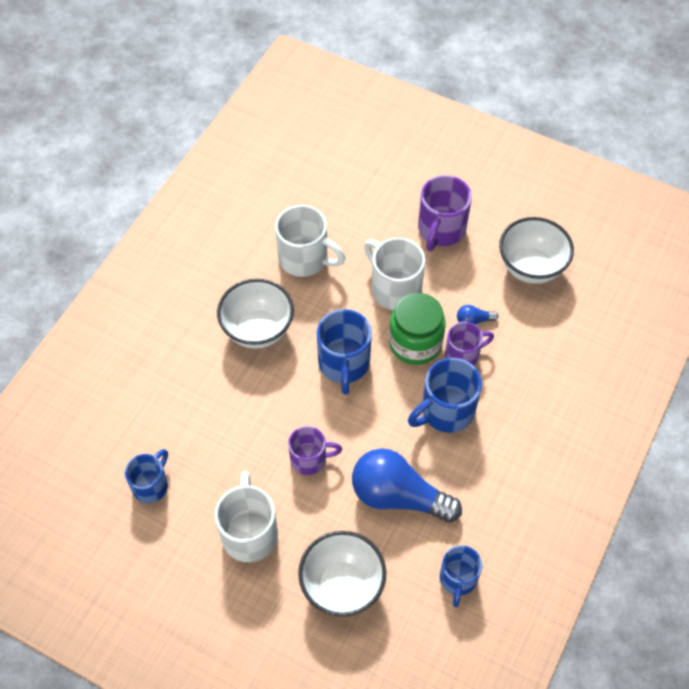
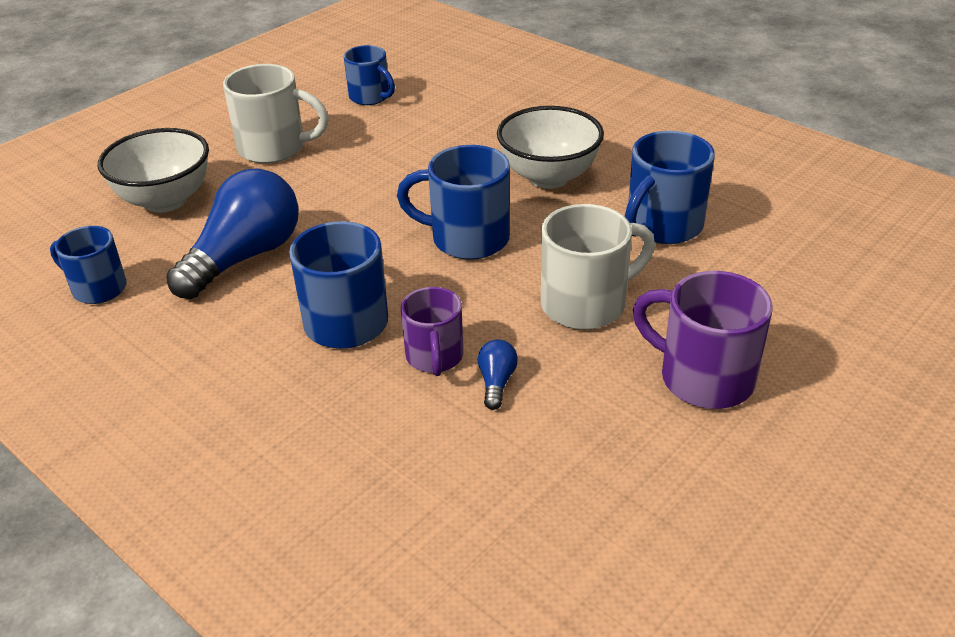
camera: 105 degrees right, 20 degrees down
white mug [275,205,345,277] -> blue mug [625,131,715,244]
purple mug [288,426,342,475] -> none
green jar [389,293,446,365] -> none
white bowl [499,217,574,284] -> none

